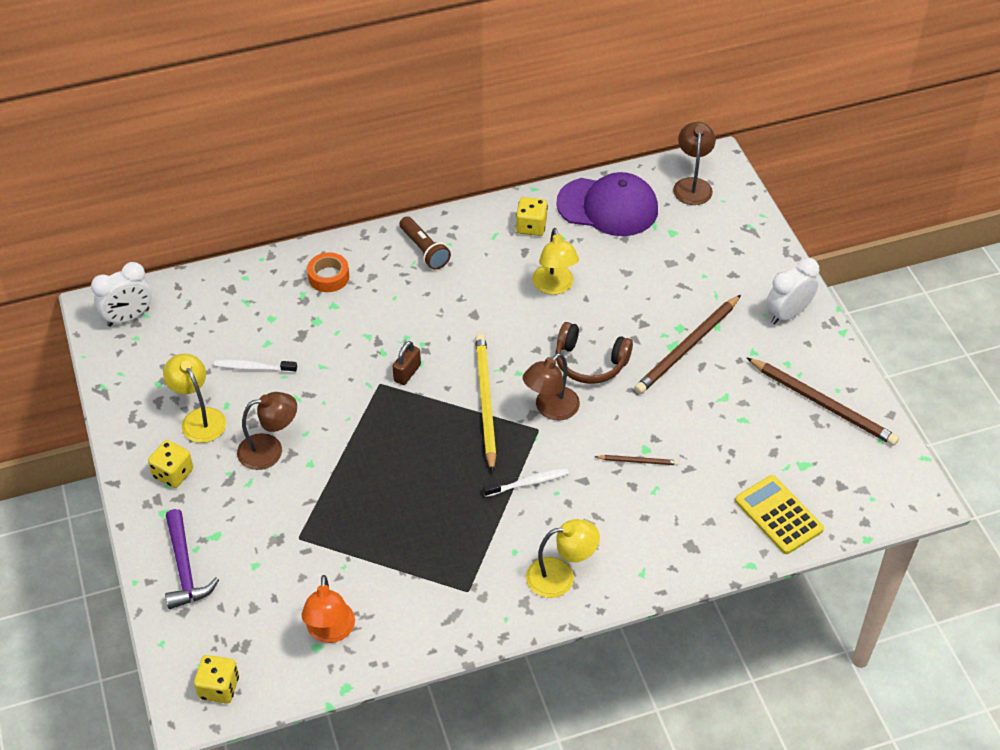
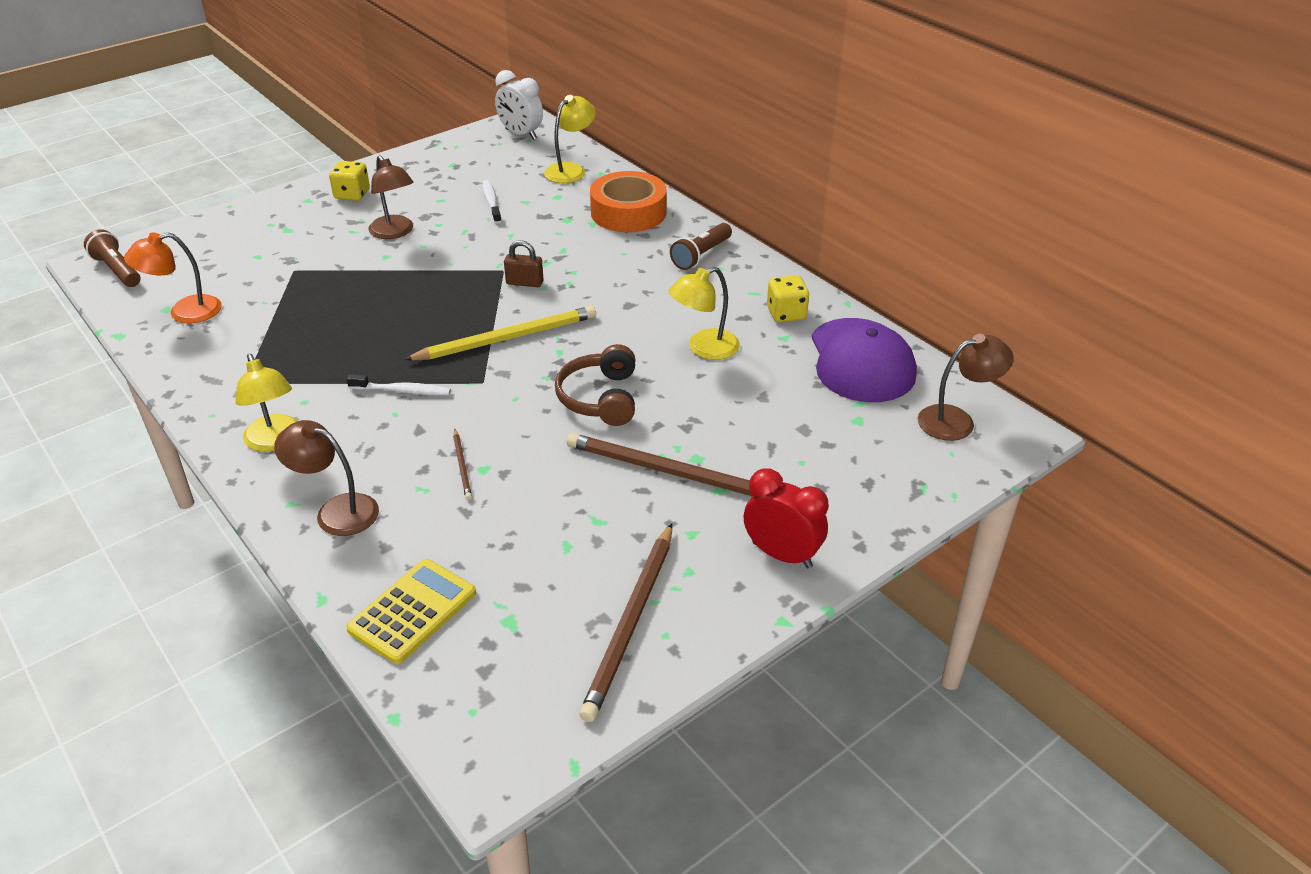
camera: 70 degrees right, 10 degrees down
yellow lamp [163,354,226,443] -> yellow lamp moved to [544,95,596,183]
purple hammer [165,509,219,609] -> none
yellow dice [194,655,239,704] -> brown flashlight [84,229,141,287]
orange tape [307,252,349,292] -> orange tape [590,171,667,232], size x1.75
white toothbrush [483,468,569,497] -> white toothbrush turned 45 degrees counterclockwise [347,374,451,395]
brown lamp [523,353,580,420] -> brown lamp moved to [274,420,379,536]
white clock [766,258,819,324] -> red clock [744,468,828,568]

